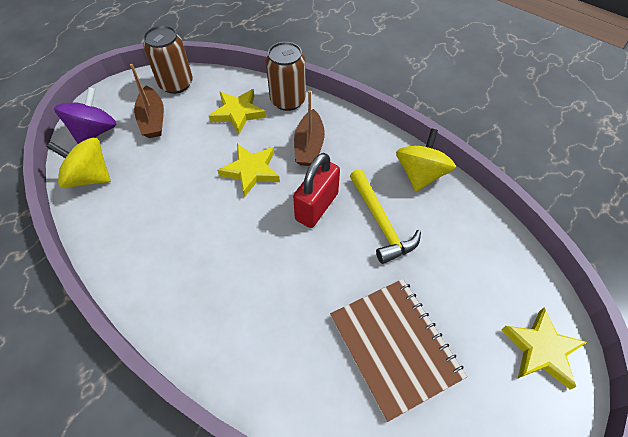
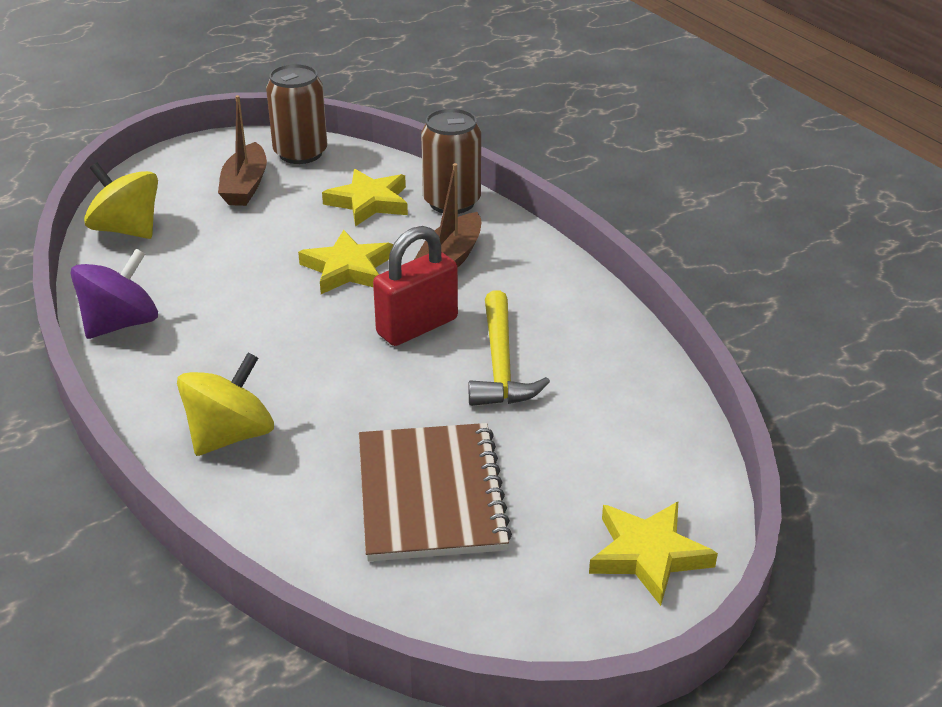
camera: 20 degrees right, 20 degrees down
purple spinning top [54,87,116,144] -> purple spinning top moved to [70,248,158,339]
yellow spinning top [396,128,456,192] -> yellow spinning top moved to [177,352,274,456]

